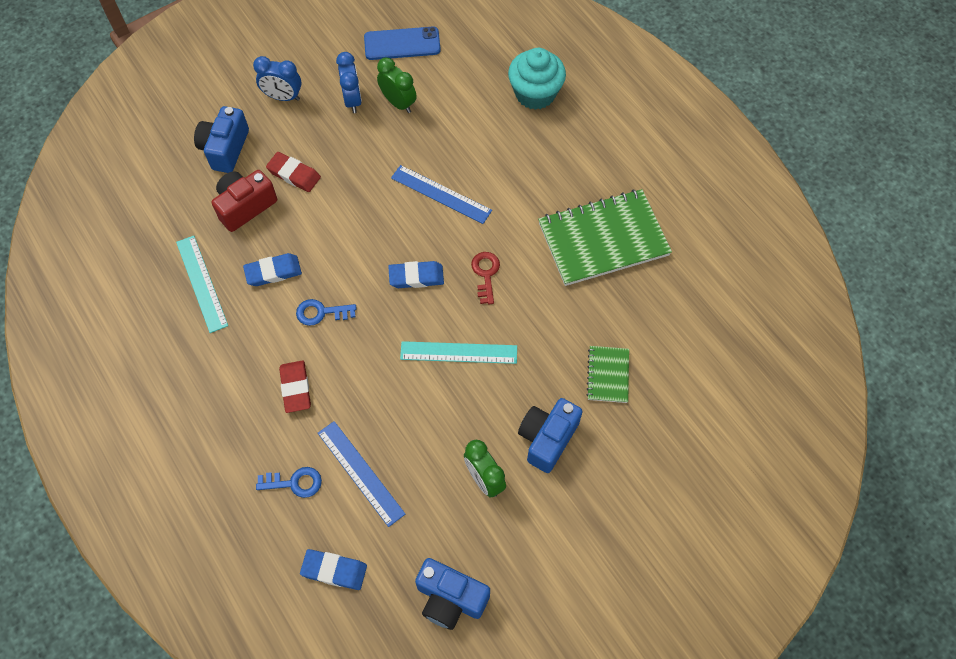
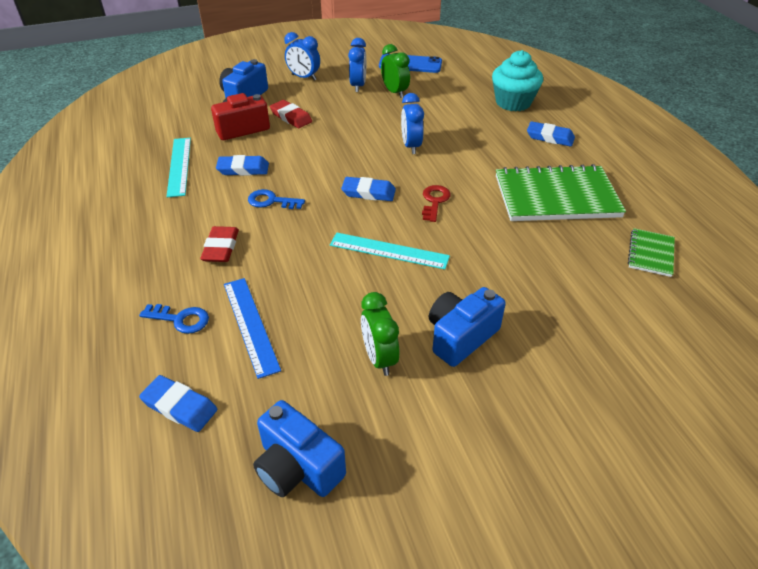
camera: 15 degrees right, 20 degrees down
blue ruler [391,165,492,224] -> blue clock [401,93,424,154]
green notebook [586,346,629,403] -> green notebook moved to [628,228,675,277]
none -> blue eraser [527,121,575,147]

